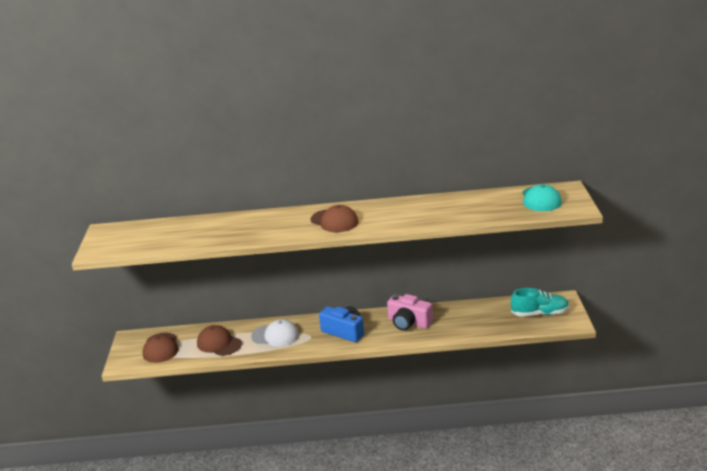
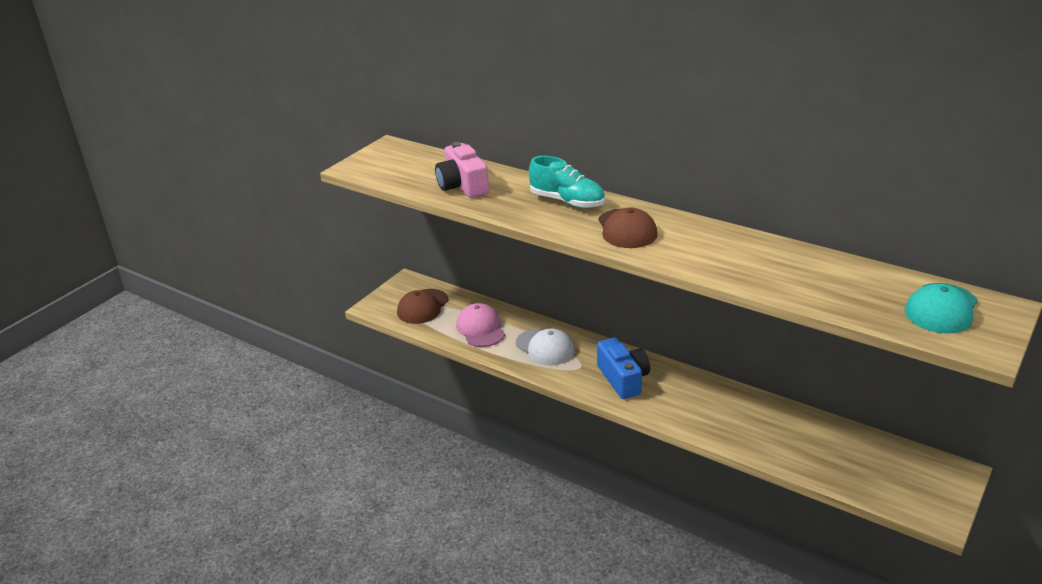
camera: 35 degrees right, 5 degrees up
brown cap [197,325,242,356] -> pink cap [456,303,505,347]
pink camera [387,294,433,331] -> pink camera moved to [435,142,489,198]
turquoise shoe [511,288,569,317] -> turquoise shoe moved to [529,156,605,208]

